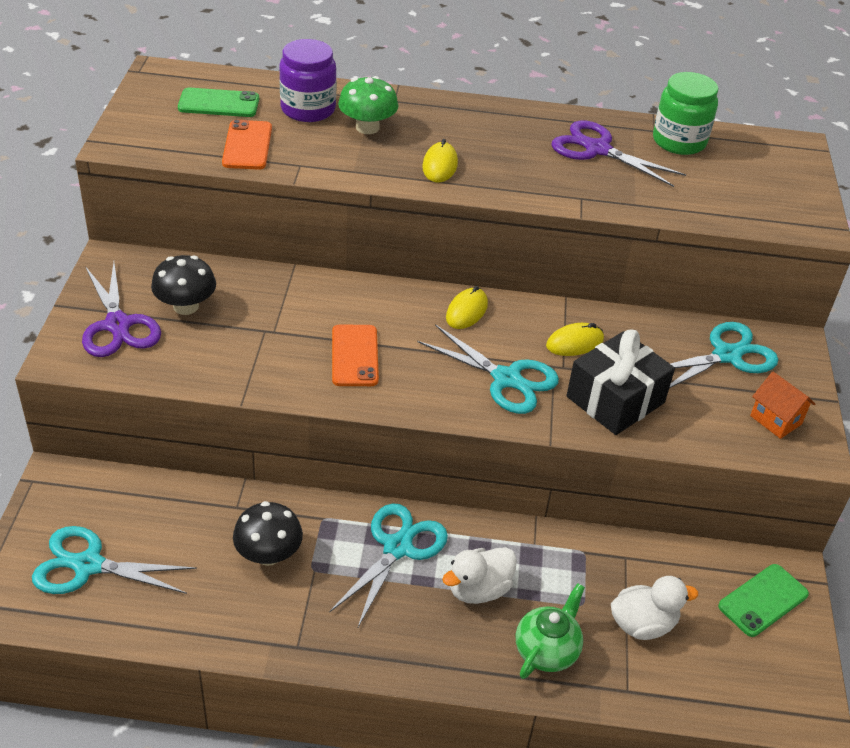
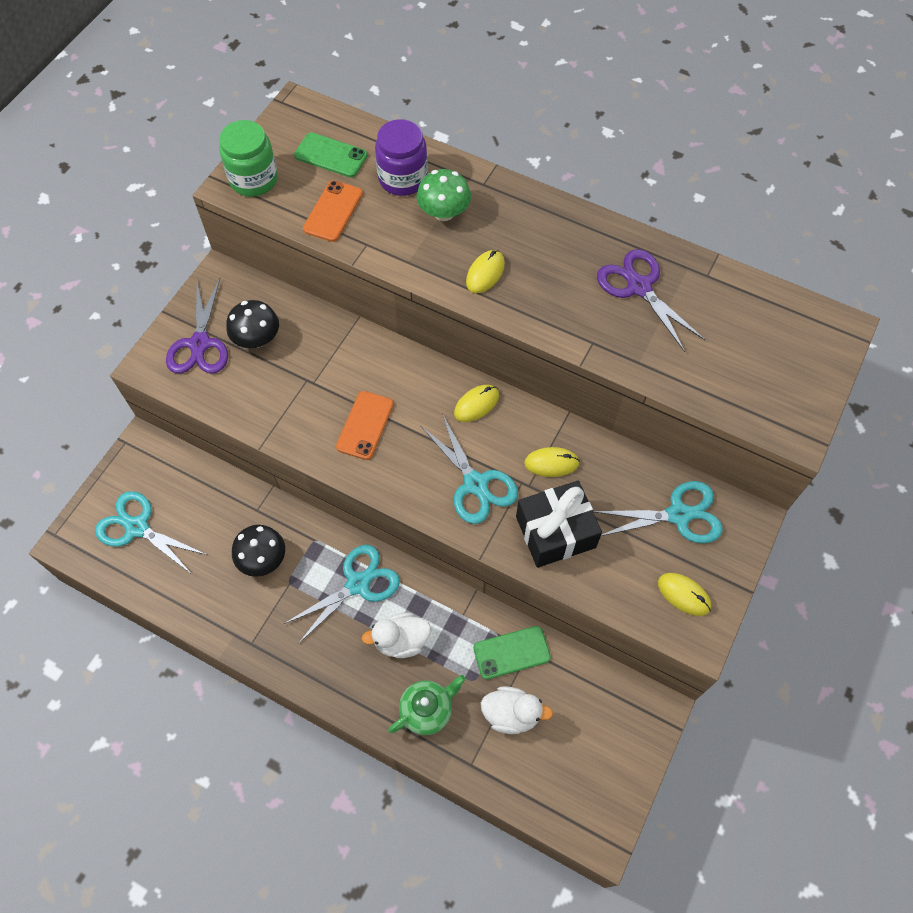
camera: 25 degrees right, 20 degrees up
green jar [653,72,718,155] -> green jar moved to [219,120,278,197]
green phone [718,564,809,637] -> green phone moved to [473,626,551,680]
orange house [750,372,815,439] -> yellow mouse [658,573,711,616]

